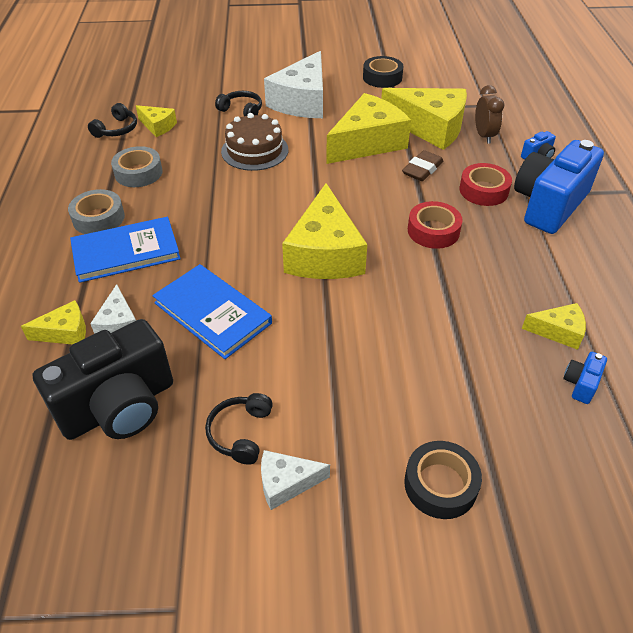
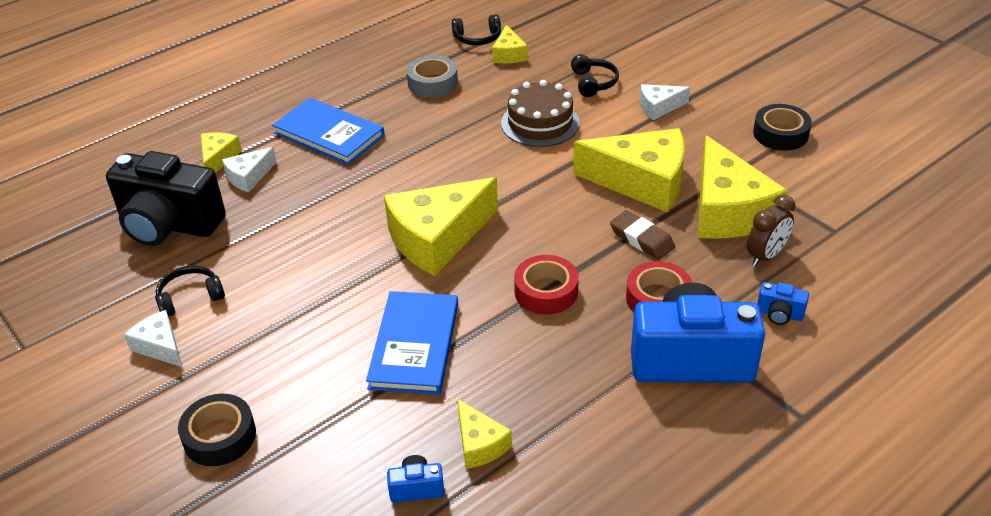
camera: 55 degrees right, 5 degrees down
yellow cheese [21,300,86,345] -> yellow cheese turned 120 degrees counterclockwise [201,132,242,173]
grey tape [68,189,125,234] -> none
blue book [152,264,272,359] -> blue book moved to [366,291,458,395]
white cheese [264,51,323,118] -> white cheese [640,84,690,121], size x0.49
brown eraser [402,150,444,181] -> brown eraser turned 45 degrees clockwise [610,210,675,260]

